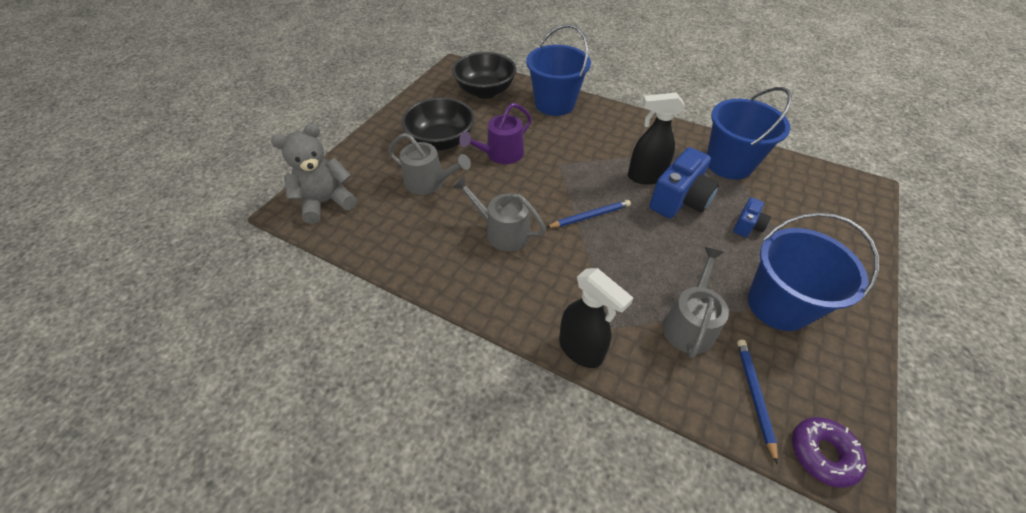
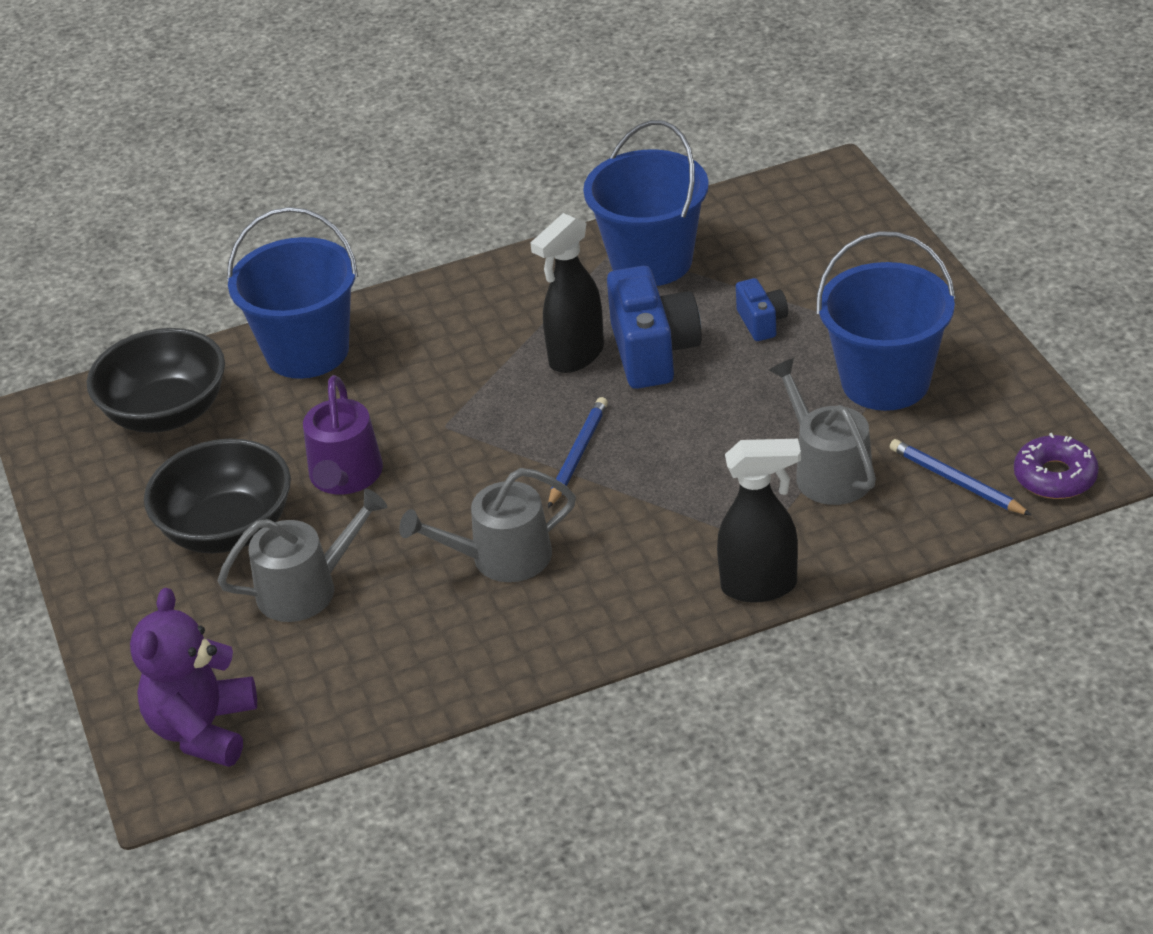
camera: 45 degrees left, 10 degrees down
grey teddy bear [271,124,357,224] -> purple teddy bear [130,588,257,767]

